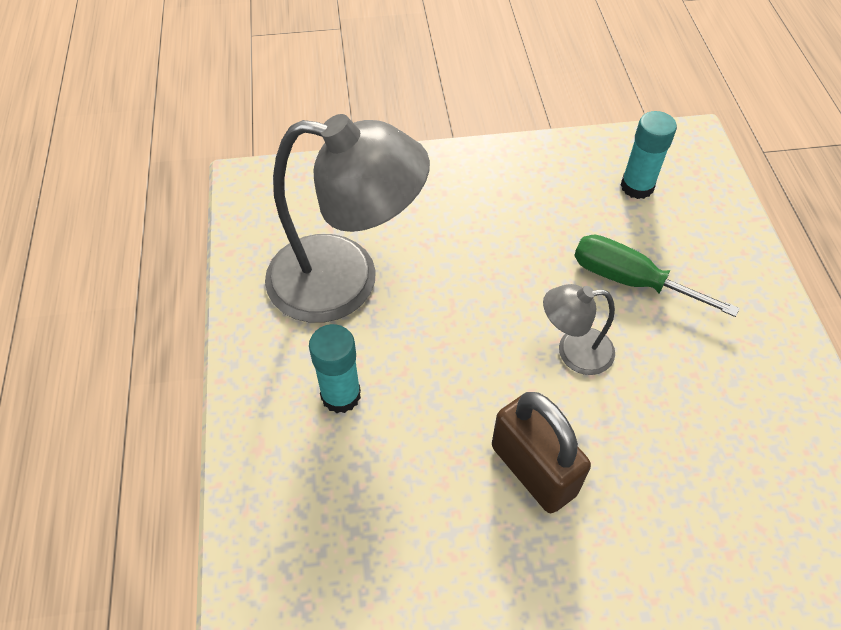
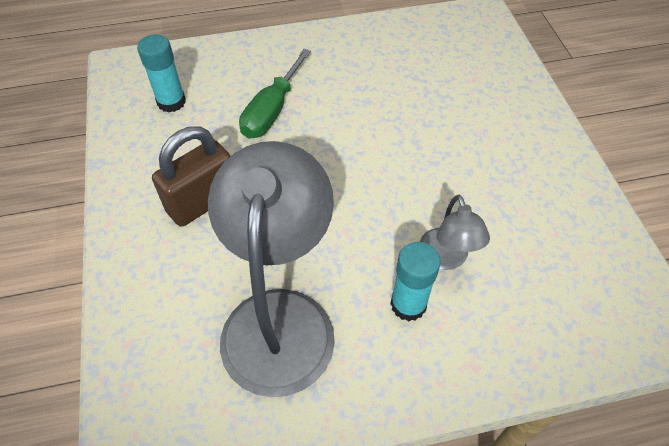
camera: 95 degrees left, 0 degrees up
brown padlock [492,392,591,513] -> brown padlock moved to [152,126,231,227]
grey lamp [543,284,615,375] -> grey lamp moved to [420,195,490,270]

